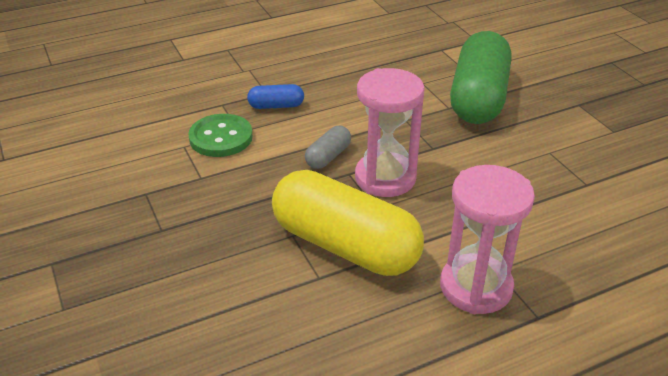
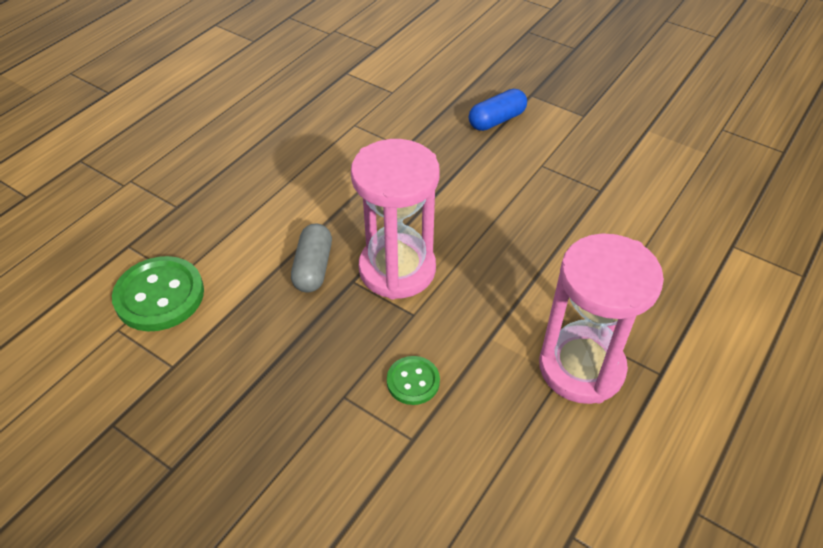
camera: 30 degrees left, 10 degrees up
blue capsule [247,84,304,109] -> blue capsule moved to [469,89,527,131]
yellow capsule [272,170,424,276] -> green button [387,356,440,405]
green capsule [450,31,511,124] -> none

